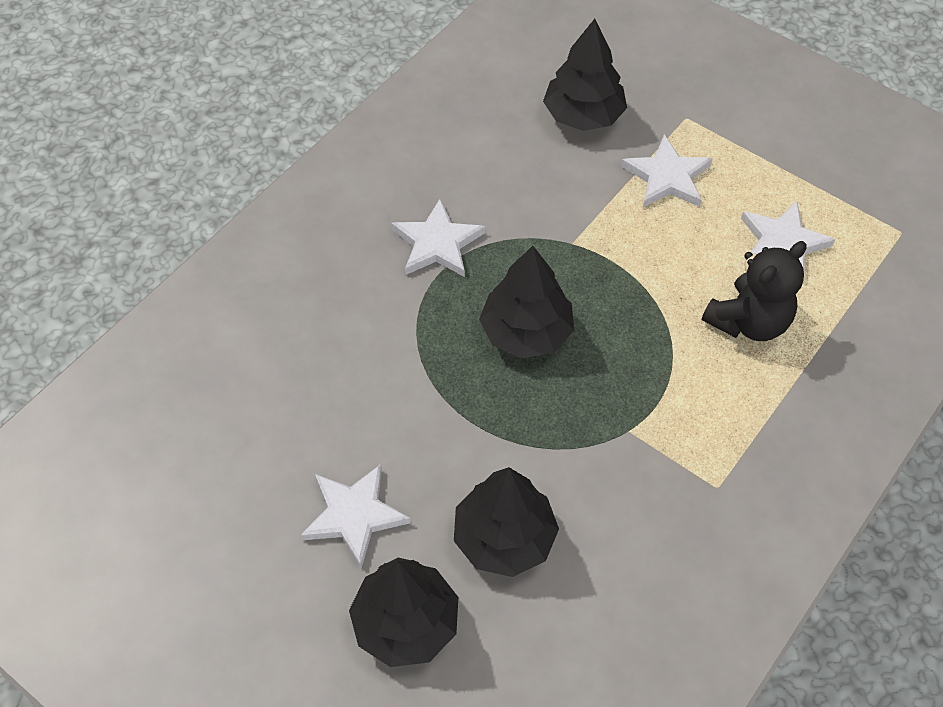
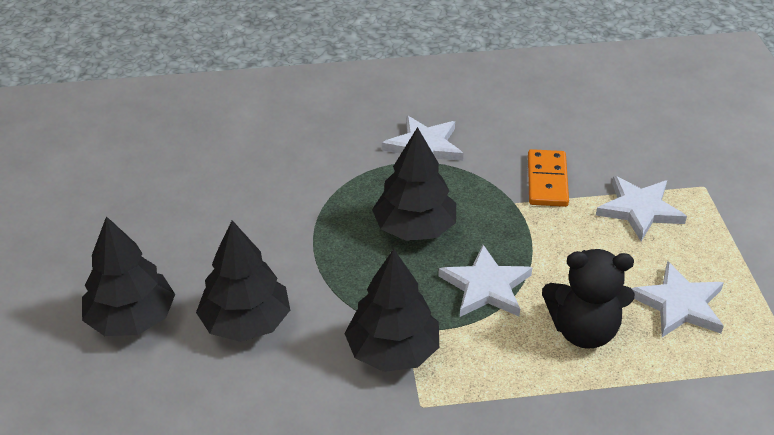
camera: 45 degrees right, 15 degrees down
white star [301,464,411,569] -> white star moved to [438,245,532,317]
black tree [543,19,627,131] -> black tree moved to [344,249,439,372]
none -> orange domino [528,149,569,207]

